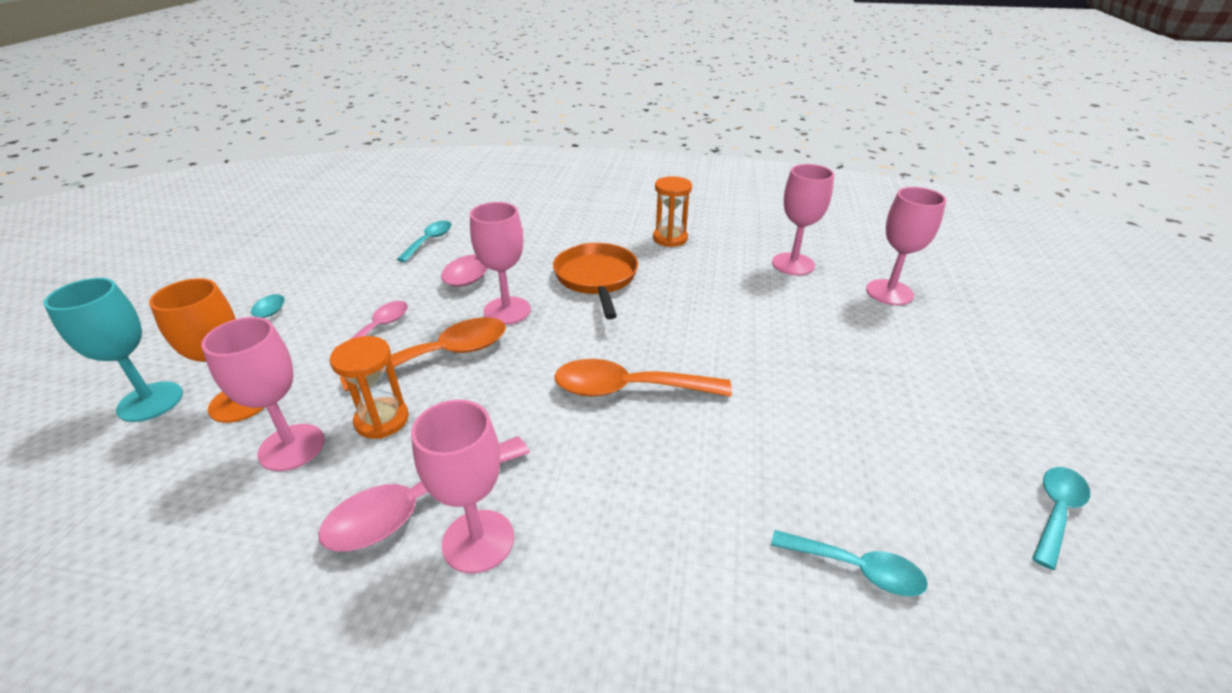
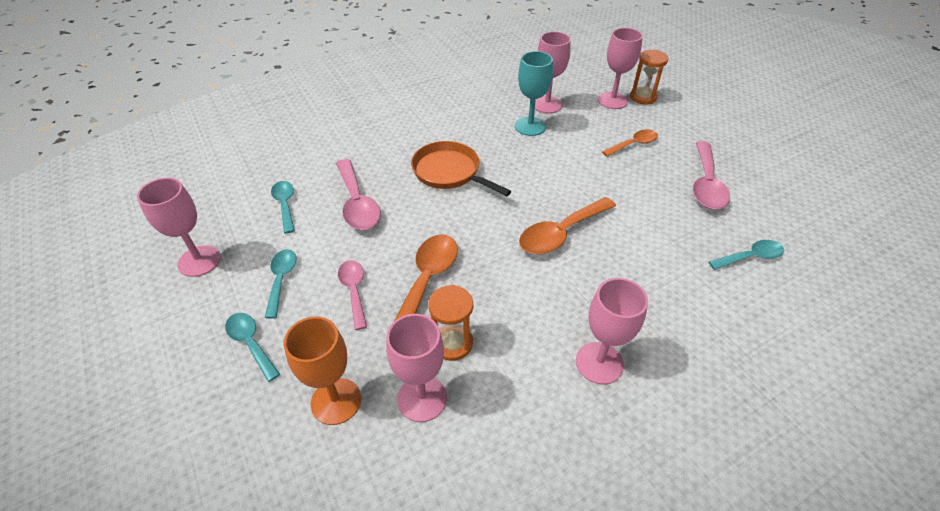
camera: 40 degrees left, 10 degrees up
turquoise goblet [44,278,183,422] -> turquoise goblet moved to [515,51,553,136]
pink spoon [318,436,530,551] -> pink spoon moved to [693,141,730,209]
pink goblet [470,202,531,325] -> pink goblet moved to [137,178,221,277]
orange hourglass [653,176,692,247] -> orange hourglass moved to [630,50,669,105]
turquoise spoon [1032,467,1090,570] -> turquoise spoon moved to [265,249,297,319]
none -> orange spoon [602,129,658,157]

